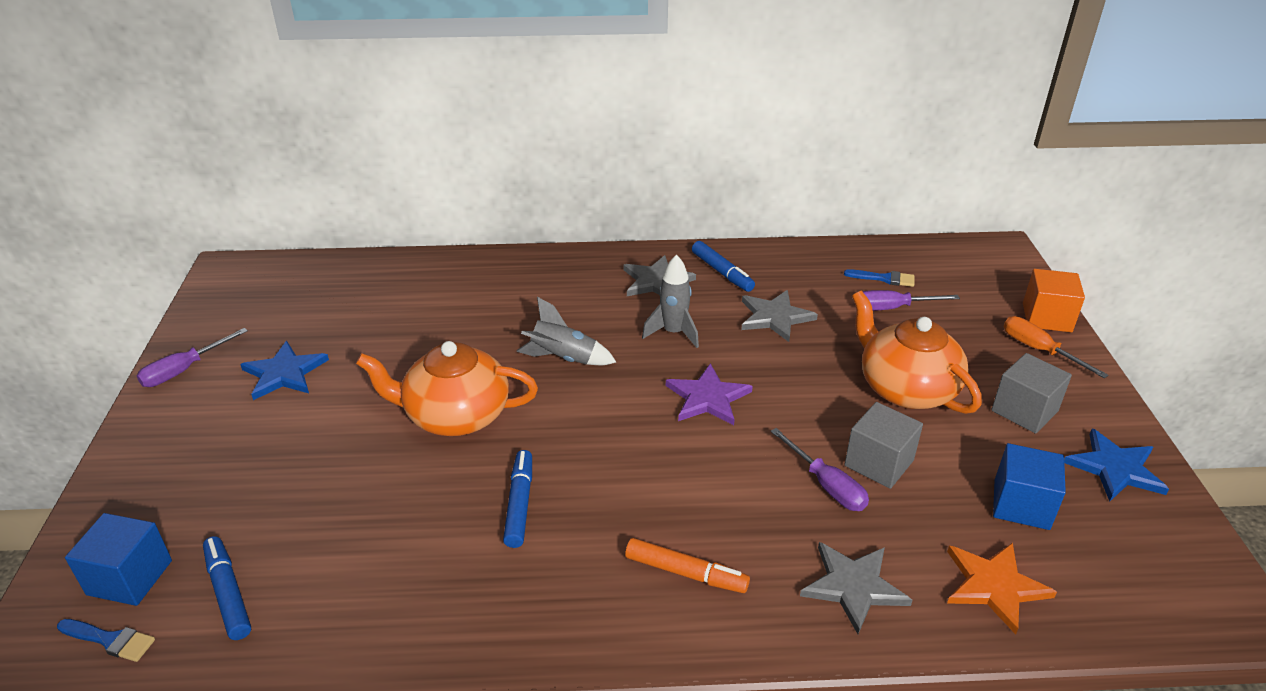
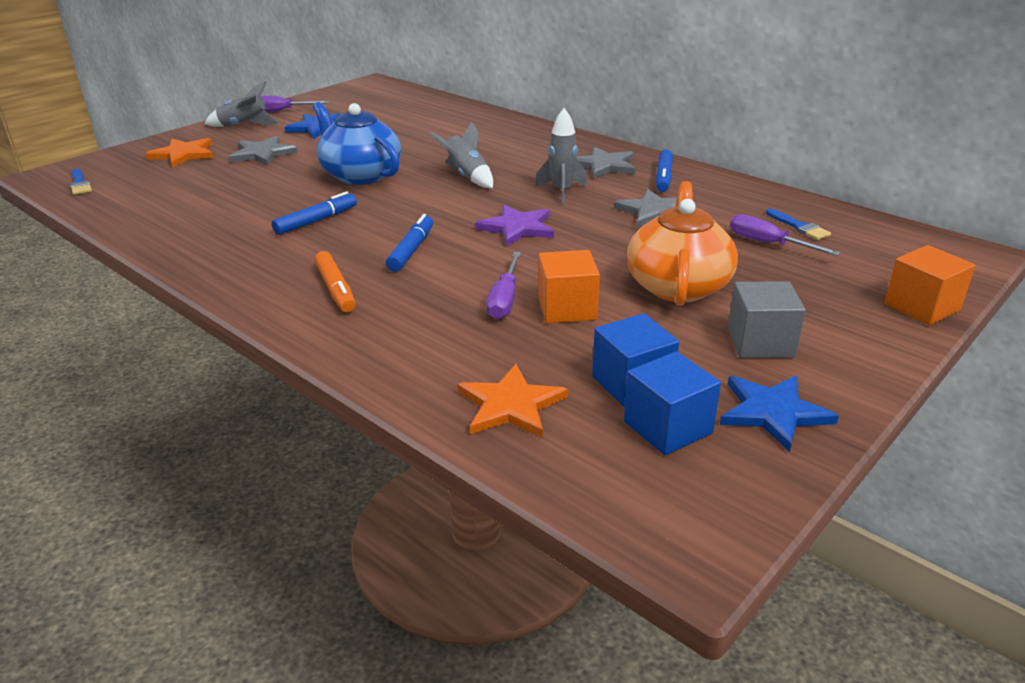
camera: 45 degrees right, 5 degrees down
blue cube [65,513,172,606] -> blue cube moved to [624,351,721,455]
blue marker [203,536,251,640] -> blue marker moved to [386,214,433,272]
orange teapot [356,341,538,436] -> blue teapot [313,102,401,185]
grey star [800,542,913,634] -> grey star moved to [229,136,298,166]
grey cube [844,402,923,489] -> orange cube [538,250,600,323]
orange screwdriver [1004,316,1109,379] -> none
none -> orange star [146,138,214,168]
none -> grey rocket [204,81,280,127]

